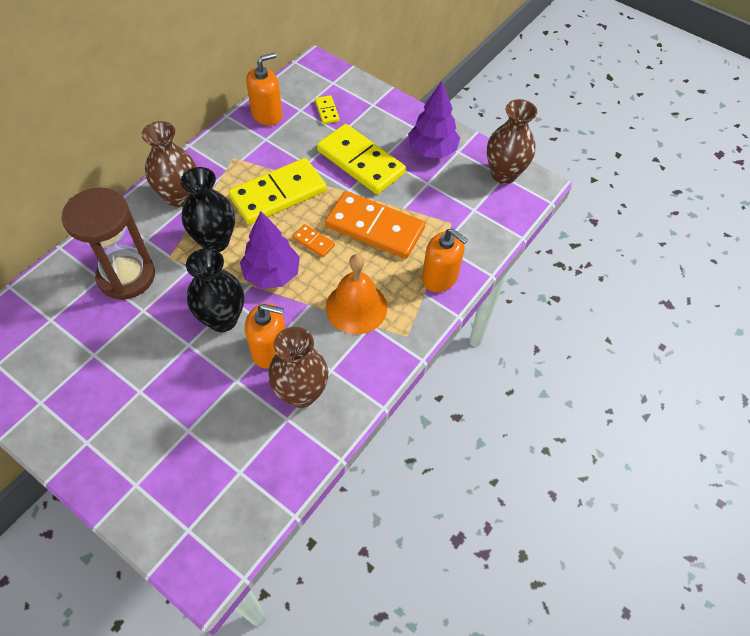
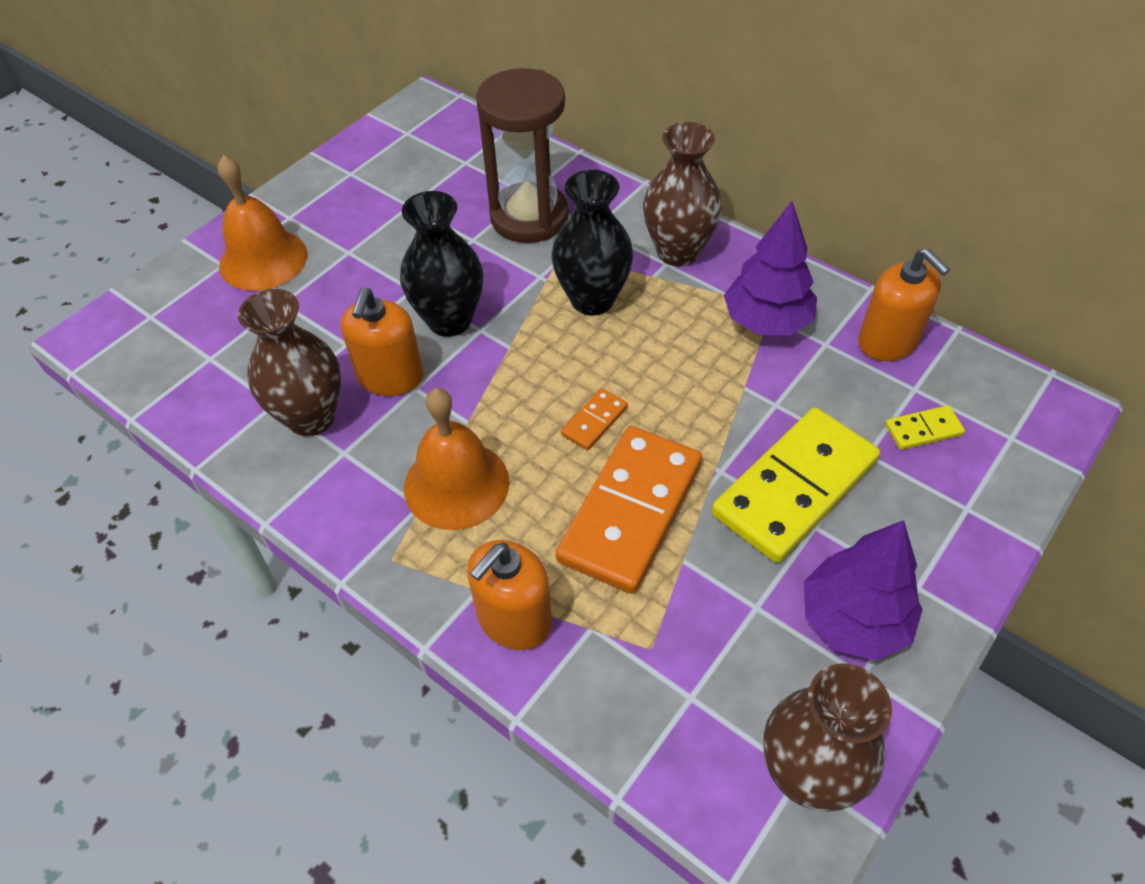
camera: 95 degrees right, 5 degrees down
yellow domino [228,158,326,225] -> none
purple tree [240,211,300,289] -> purple tree moved to [724,201,817,335]
none -> orange bell [218,155,307,291]

